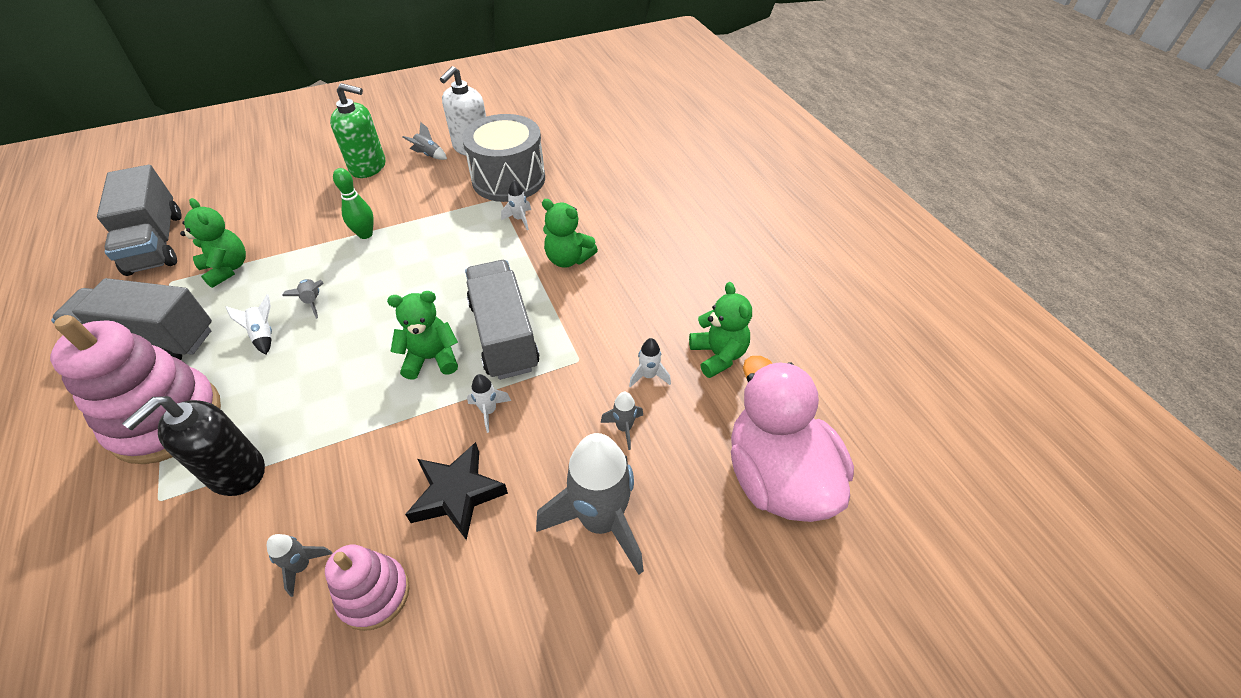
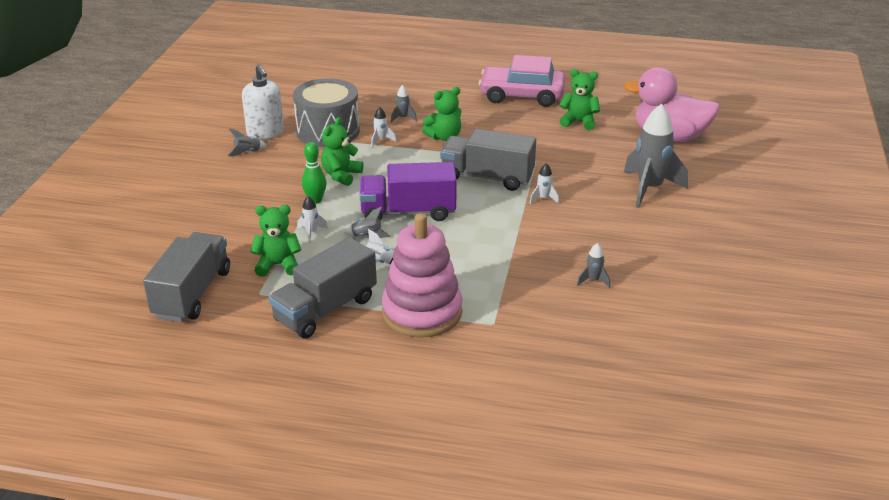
camera: 55 degrees left, 15 degrees down
grey truck [97,165,182,276] -> grey truck turned 90 degrees counterclockwise [143,232,230,322]
black soap dispenser [122,396,265,496] -> none
pink stacking toy [325,545,410,631] -> none
green soap dispenser [330,83,385,178] -> none
green teddy bear [387,291,458,380] -> green teddy bear moved to [321,117,363,186]
black star [405,442,508,540] -> none
grey rocket [601,392,643,450] -> grey rocket moved to [391,85,417,123]
white rocket [629,338,671,388] -> white rocket moved to [297,196,328,243]
none -> purple truck [360,162,457,221]
none -> pink car [479,55,565,107]

